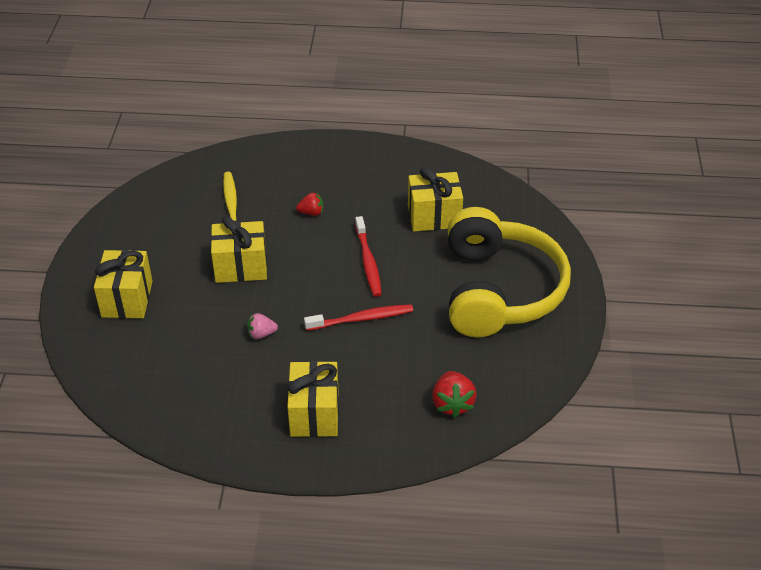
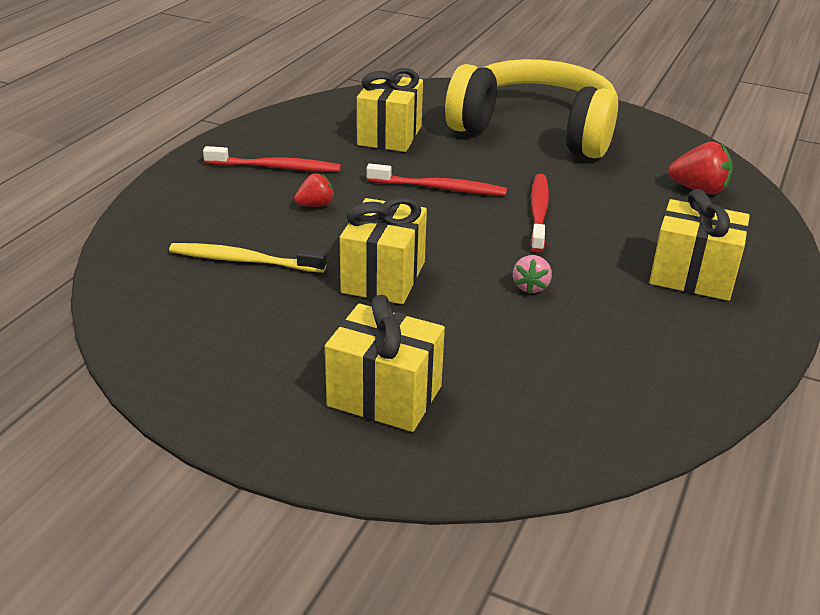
camera: 70 degrees left, 10 degrees down
red strawberry [296,193,323,216] -> red strawberry turned 45 degrees clockwise [294,173,334,207]
none -> red toothbrush [203,146,341,172]

